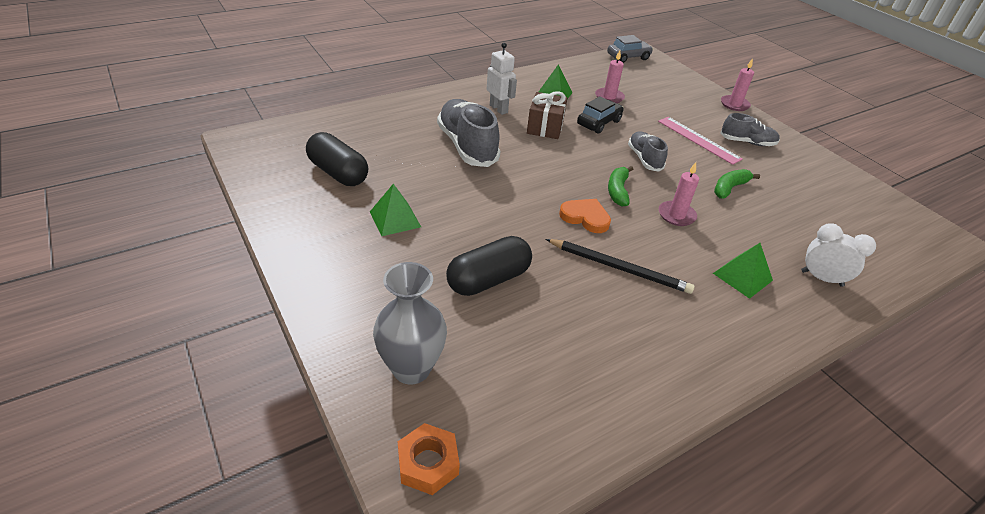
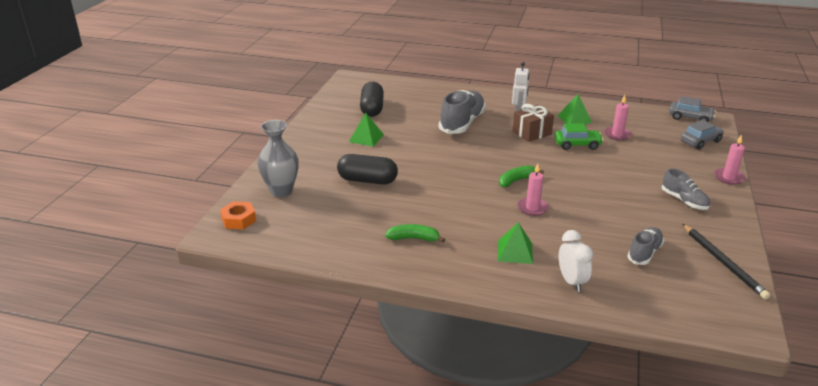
camera: 50 degrees right, 10 degrees down
black pencil [546,239,695,294] -> black pencil moved to [683,224,770,299]
orange heart [559,199,611,233] -> none
black car [577,96,624,134] -> green car [555,124,603,150]
grey shoe [628,131,668,172] -> grey shoe moved to [627,227,664,265]
pink ruler [658,117,743,165] -> none
green banana [714,169,760,198] -> green banana moved to [385,224,445,243]
none -> grey car [681,120,724,150]

